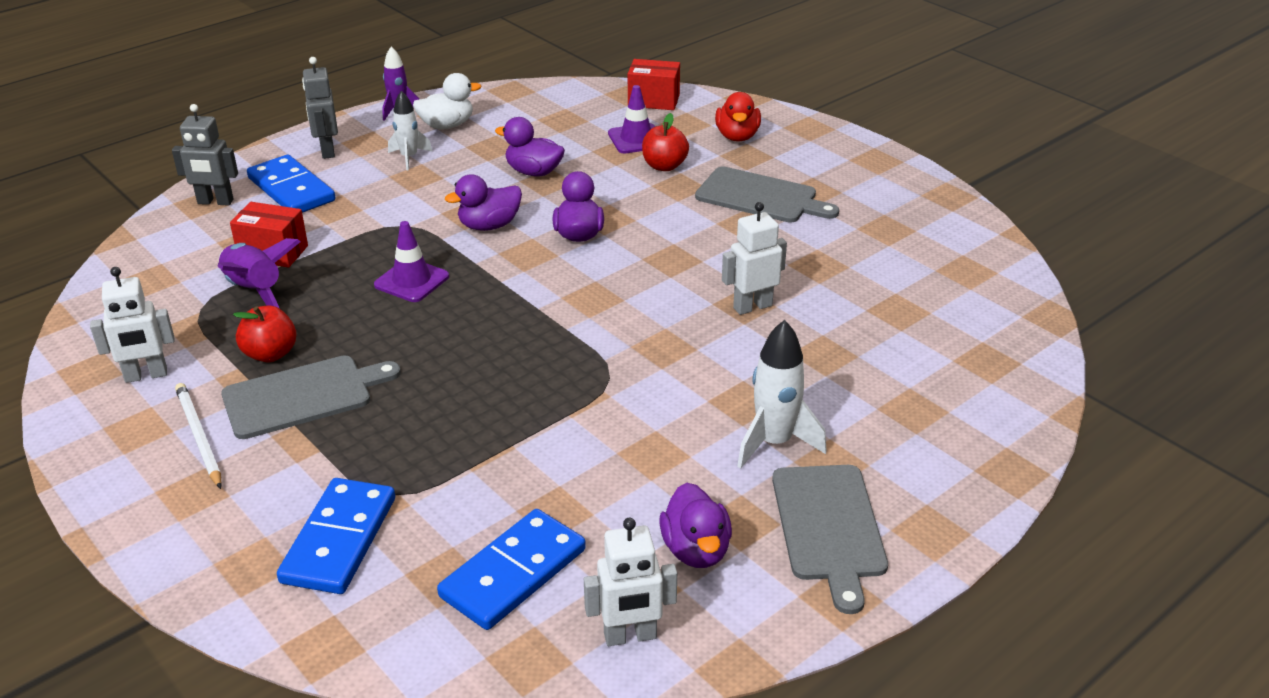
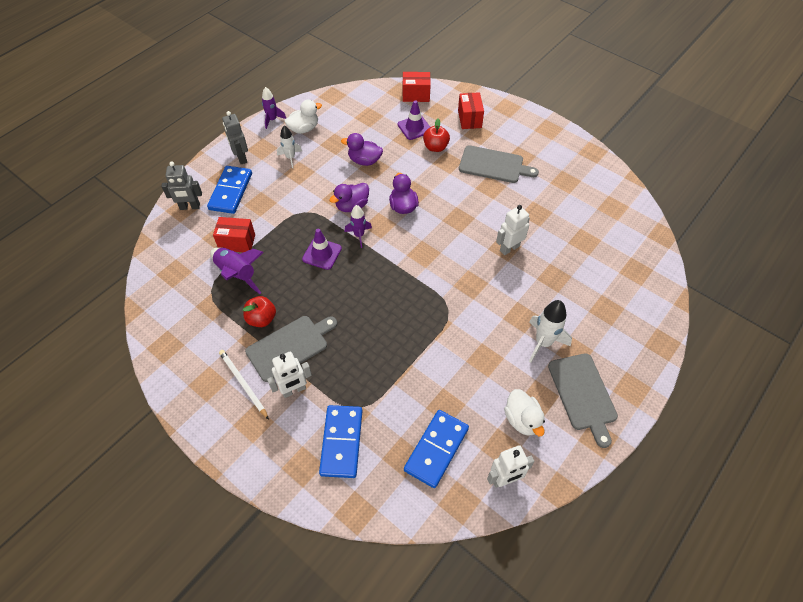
camera: 10 degrees left, 20 degrees up
white robot [90,267,174,383] -> white robot moved to [267,351,312,398]
blue domino [247,155,336,213] -> blue domino turned 60 degrees clockwise [207,166,252,214]
purple duck [659,483,732,568] -> white duck [504,389,545,436]
red duck [715,92,761,142] -> red box [458,92,484,129]
none -> purple rocket [345,205,372,248]

